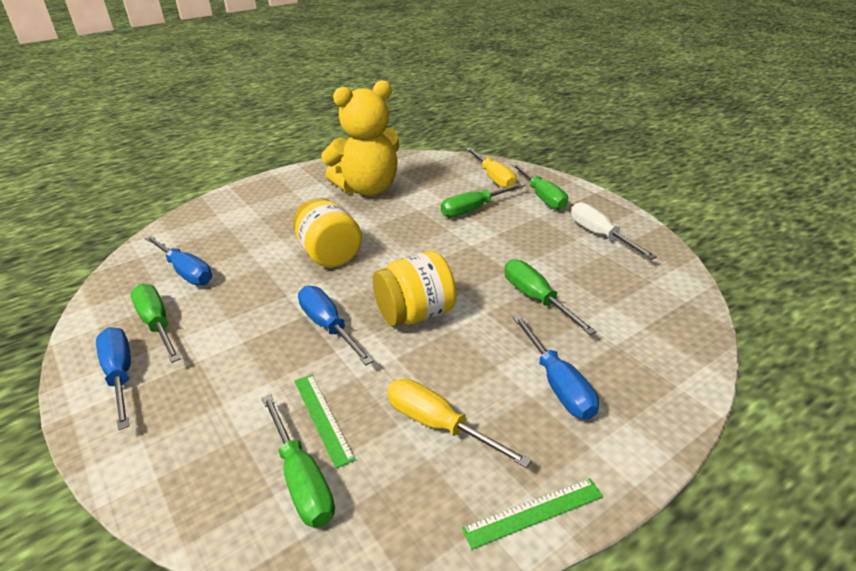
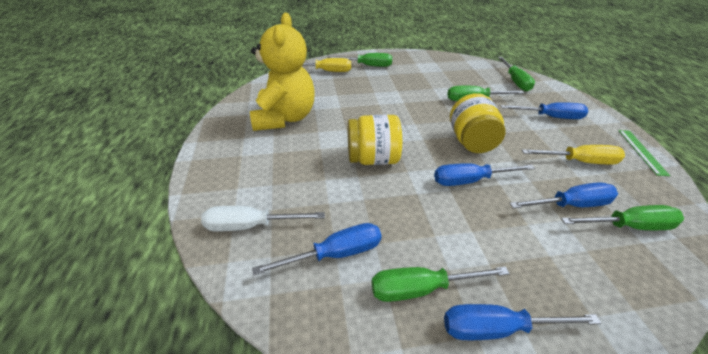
camera: 65 degrees left, 5 degrees up
green ruler [294,374,356,469] -> blue screwdriver [509,182,618,208]
yellow screwdriver [387,379,532,468] -> yellow screwdriver turned 150 degrees counterclockwise [522,145,625,164]
green screwdriver [441,183,526,217] -> green screwdriver moved to [498,57,535,91]
white screwdriver [571,202,657,260] -> white screwdriver moved to [201,206,325,231]

